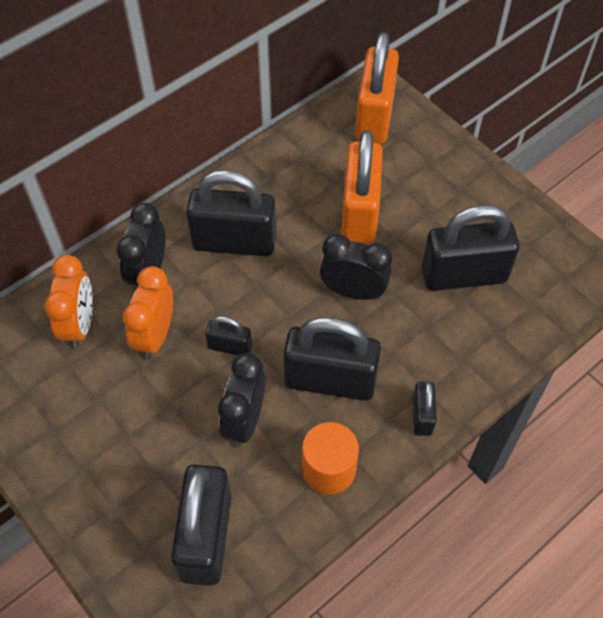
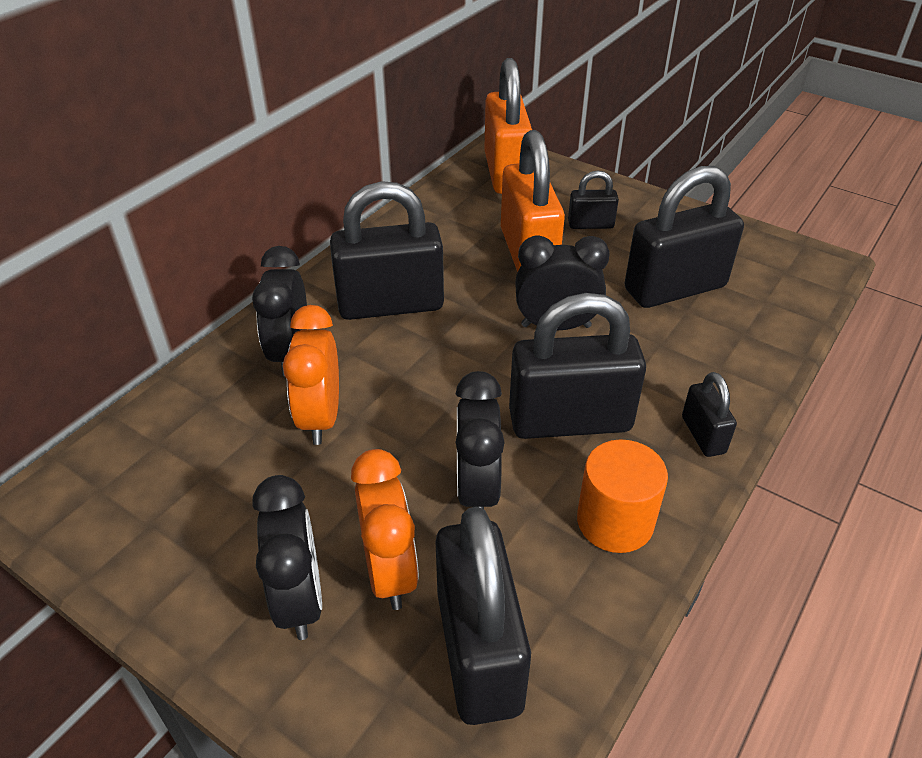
camera: 15 degrees left, 15 degrees down
orange clock [45,255,93,349] -> orange clock moved to [351,449,419,610]
black padlock [205,316,252,356] -> black padlock moved to [568,170,619,229]
none -> black clock [252,475,322,640]

